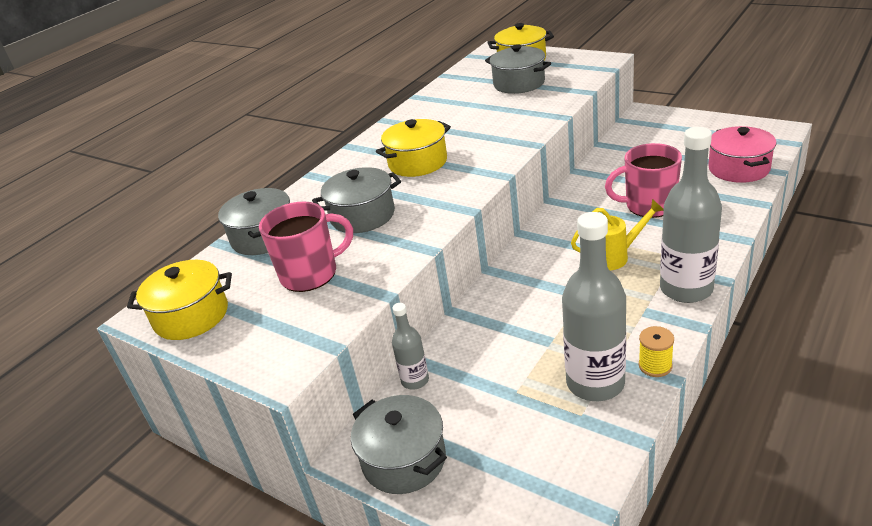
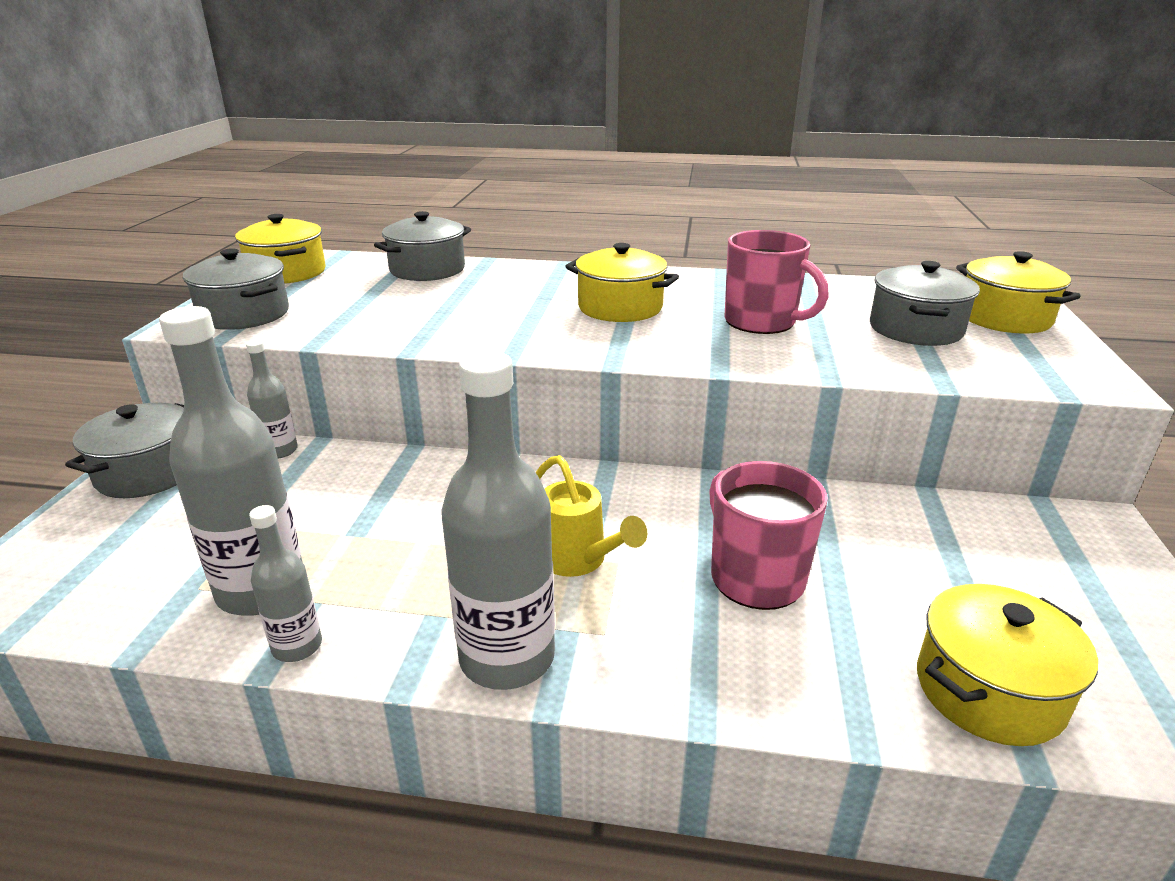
camera: 60 degrees right, 5 degrees down
pink mug [259,202,353,292] -> pink mug moved to [725,230,829,334]
grey pot [312,167,401,233] -> grey pot moved to [183,248,289,330]
yellow spool [639,326,674,377] -> grey bottle [249,505,322,662]
pink pot [708,126,776,183] -> yellow pot [917,584,1098,746]

